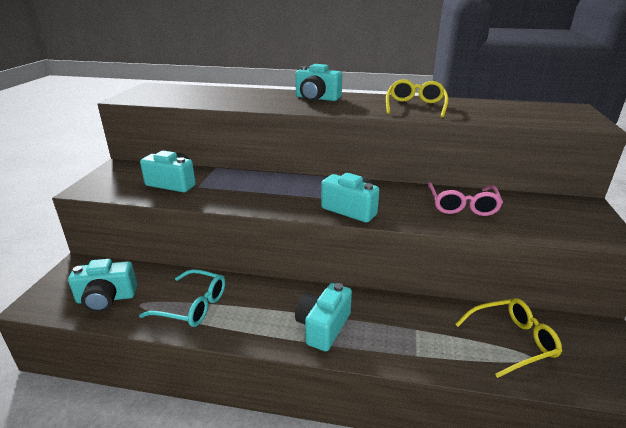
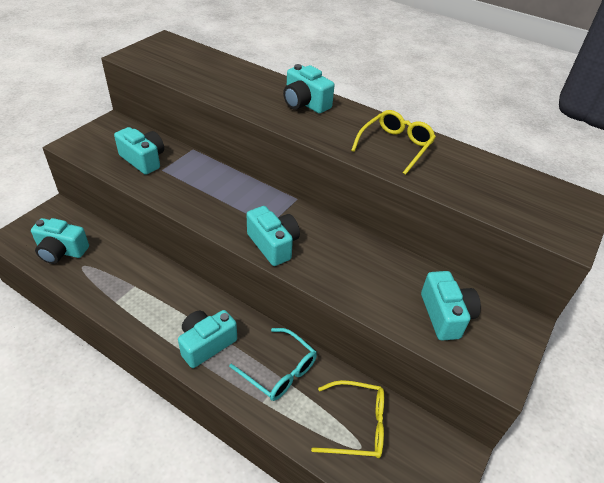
camera: 20 degrees right, 15 degrees up
turquoise glasses [139,269,225,327] -> turquoise glasses moved to [229,328,317,401]
pink glasses [428,182,503,216] -> none
none -> turquoise camera [421,271,481,341]

